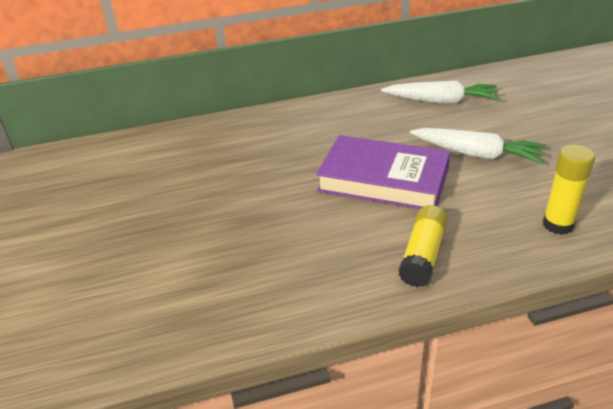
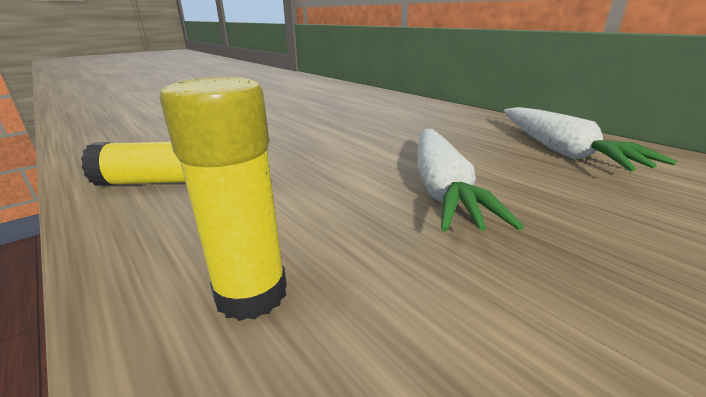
camera: 65 degrees right, 10 degrees down
purple book [316,135,450,209] -> none

